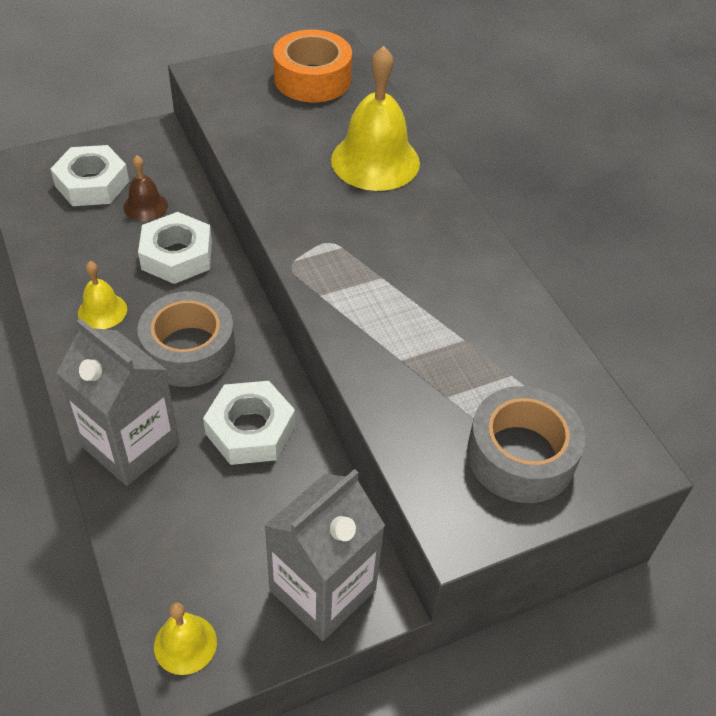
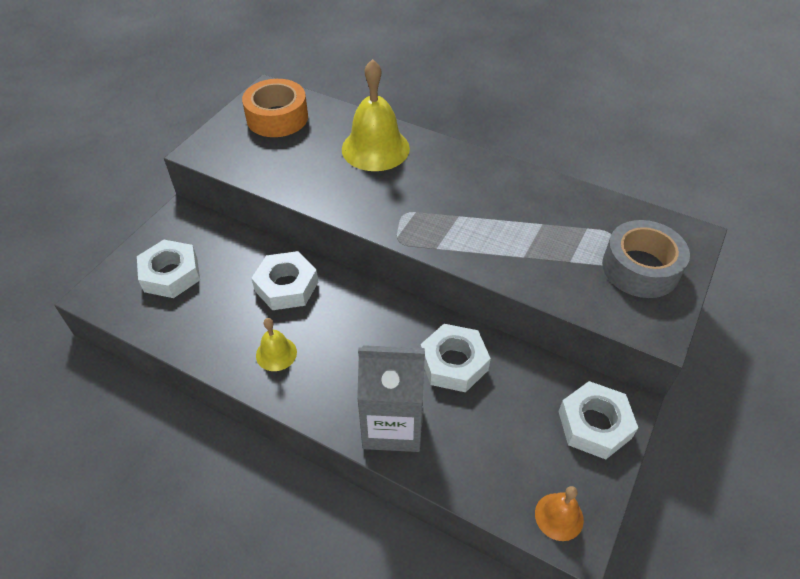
camera: 35 degrees left, 0 degrees up
brown bell [124,155,168,221] -> none
grey tape [137,291,235,387] -> none
yellow bell [154,603,217,675] -> orange bell [535,486,584,541]
grey carton [264,469,385,641] -> white nut [558,381,638,459]

